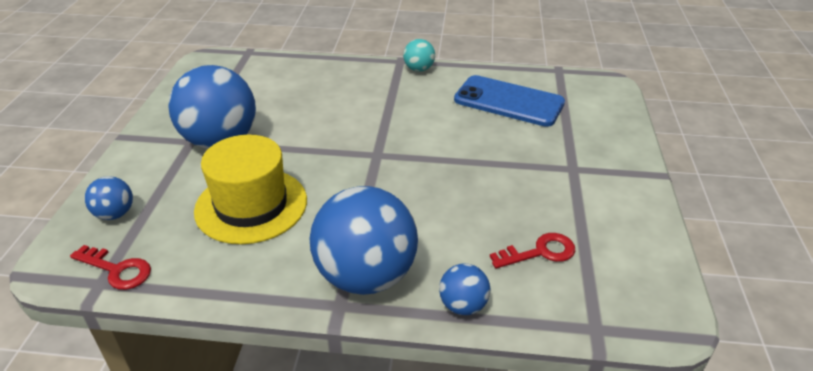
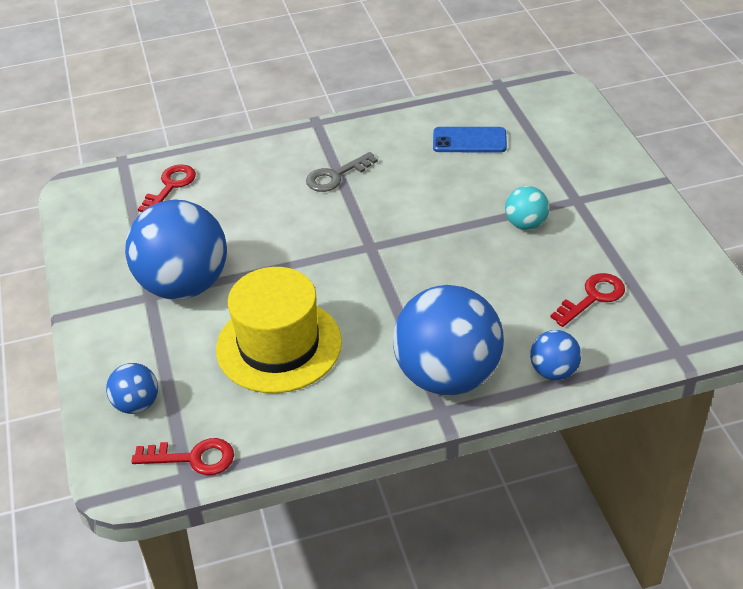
camera: 20 degrees left, 5 degrees up
turquoise ball [403,39,435,72] -> turquoise ball moved to [505,186,549,230]
blue phone [454,75,565,127] -> blue phone [433,127,507,152], size x0.61
none -> red key [138,164,196,212]
none -> grey key [306,152,378,192]

